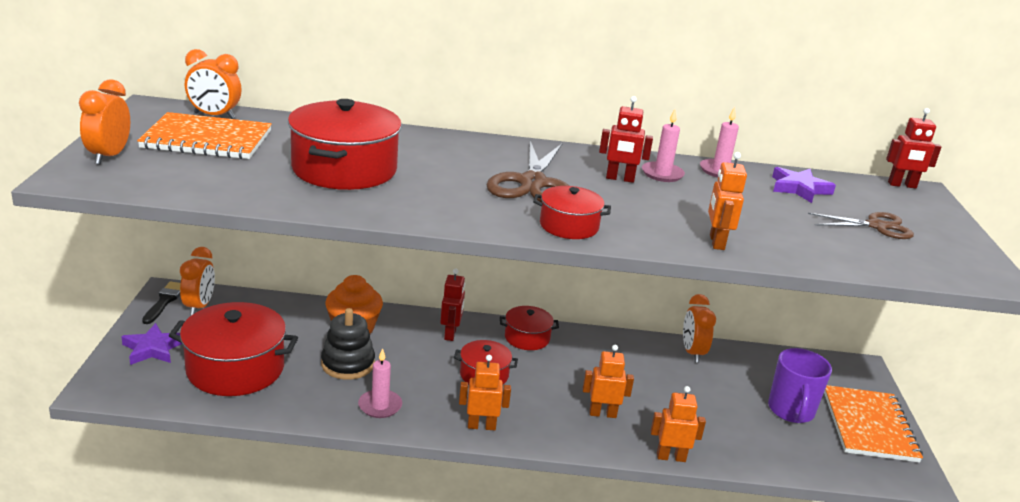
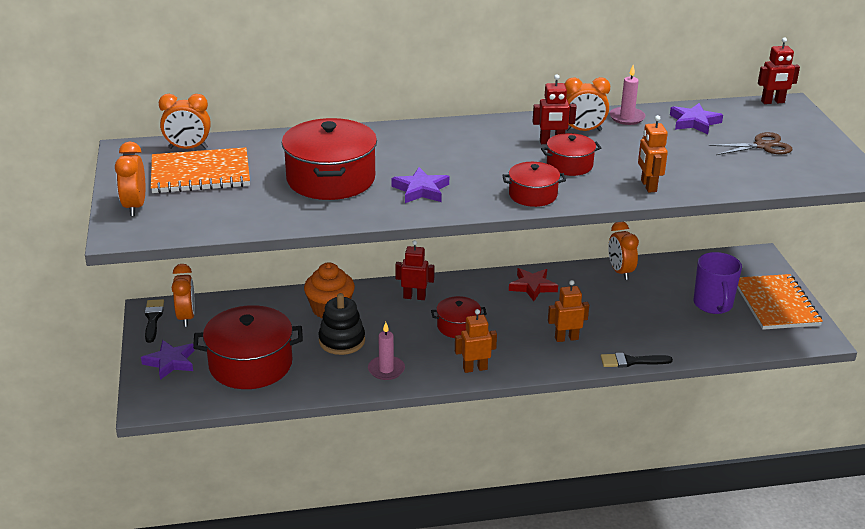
camera: 10 degrees left, 5 degrees up
red robot [440,268,465,341] -> red robot turned 75 degrees counterclockwise [395,240,435,300]
brown scissors [487,140,569,203] -> none
red pot [500,306,559,350] -> red pot moved to [541,133,601,176]
pink candle [642,109,685,182] -> orange clock [565,77,610,131]
orange robot [650,386,706,462] -> black brush [601,353,673,367]
none -> purple star [392,167,449,203]
none -> red star [509,268,558,301]

